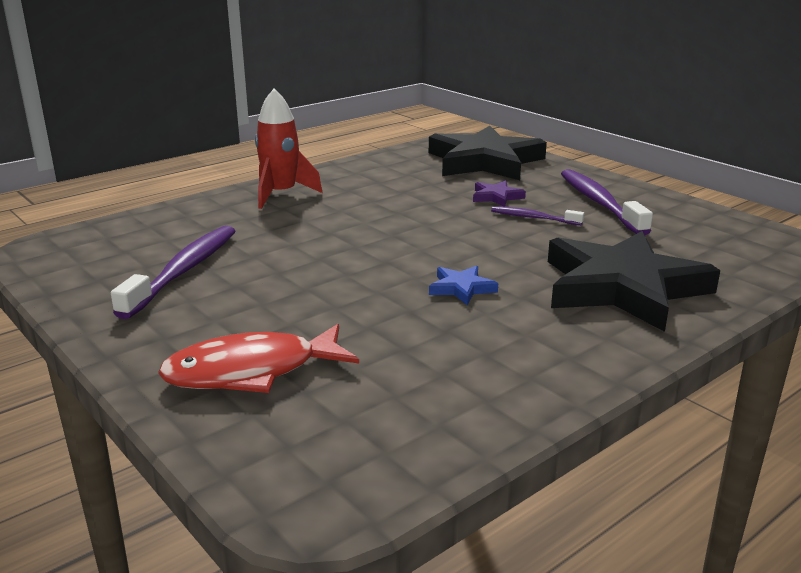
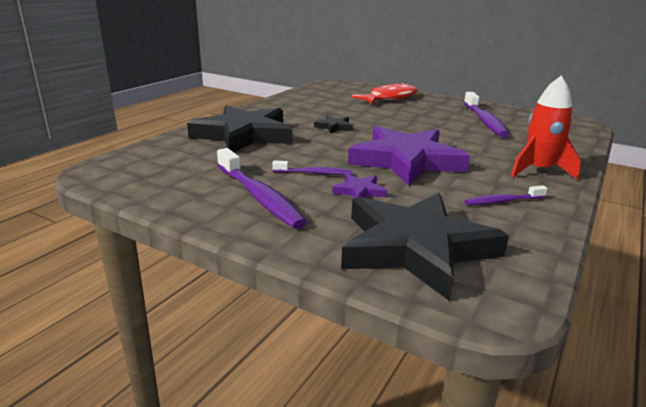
camera: 160 degrees right, 0 degrees up
blue star [429,266,498,305] -> black star [314,115,353,133]
none -> purple star [348,126,470,186]
none -> purple toothbrush [464,185,548,205]

